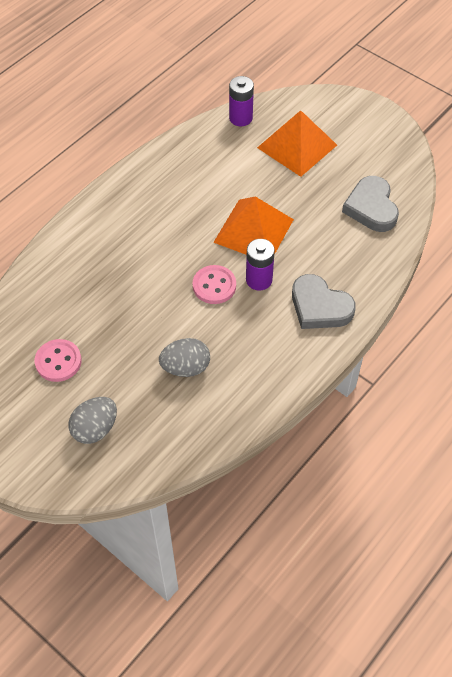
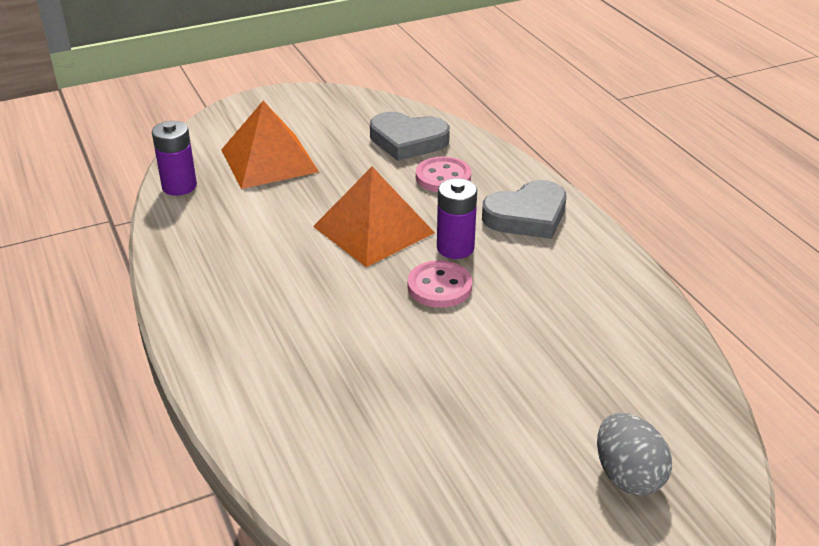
camera: 65 degrees left, 20 degrees down
pink button [35,339,82,382] -> pink button moved to [416,156,471,192]
grey egg [159,338,210,377] -> none

